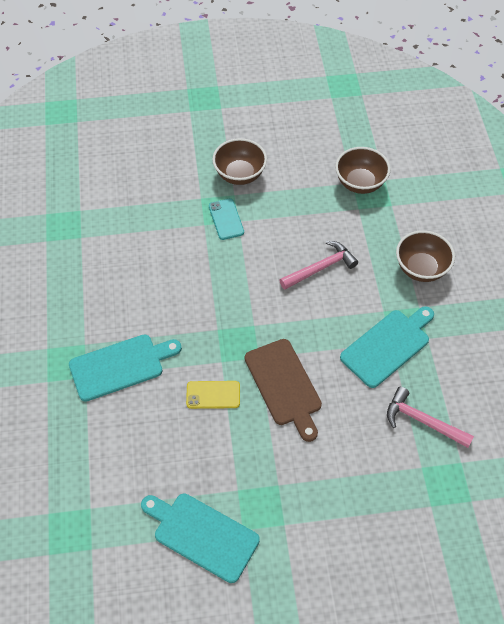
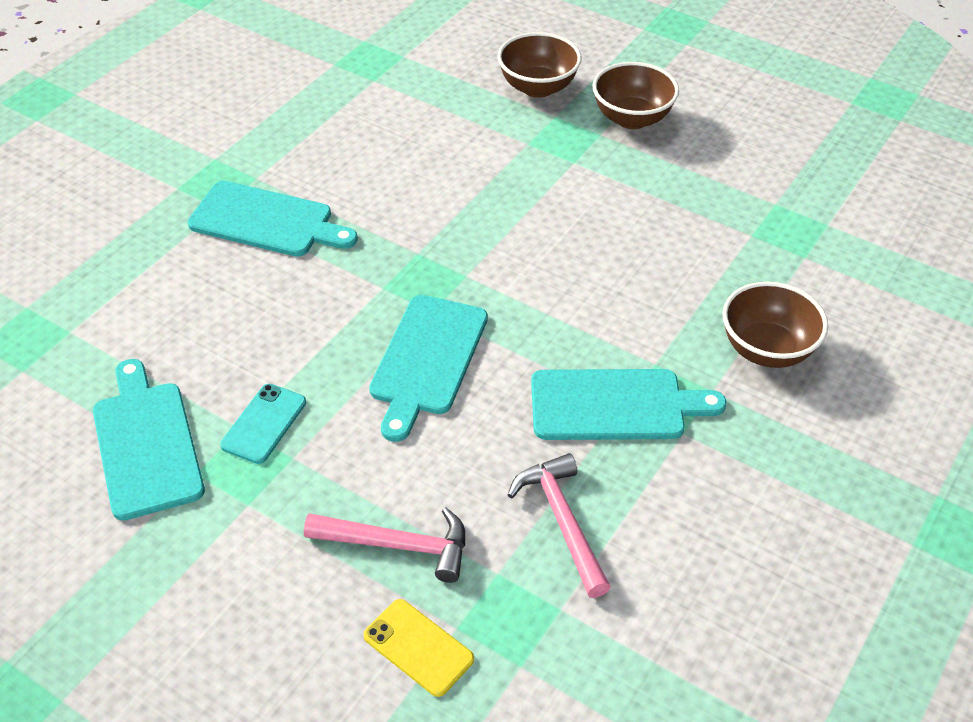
camera: 40 degrees right, 10 degrees down
yellow phone [186,381,240,409] -> yellow phone moved to [363,599,474,697]
turquoise phone [209,199,244,240] -> turquoise phone moved to [220,384,306,464]
brown cutting board [245,339,322,442] -> turquoise cutting board [369,295,488,442]
pink hammer [279,241,358,290] -> pink hammer moved to [304,508,465,583]
brown bowl [335,147,391,194] -> brown bowl moved to [497,32,582,98]

